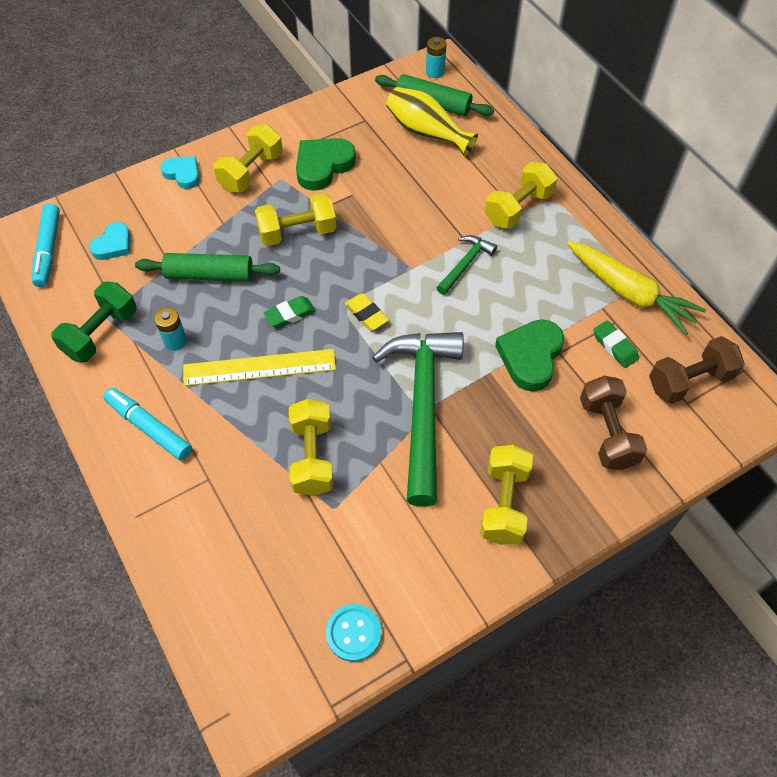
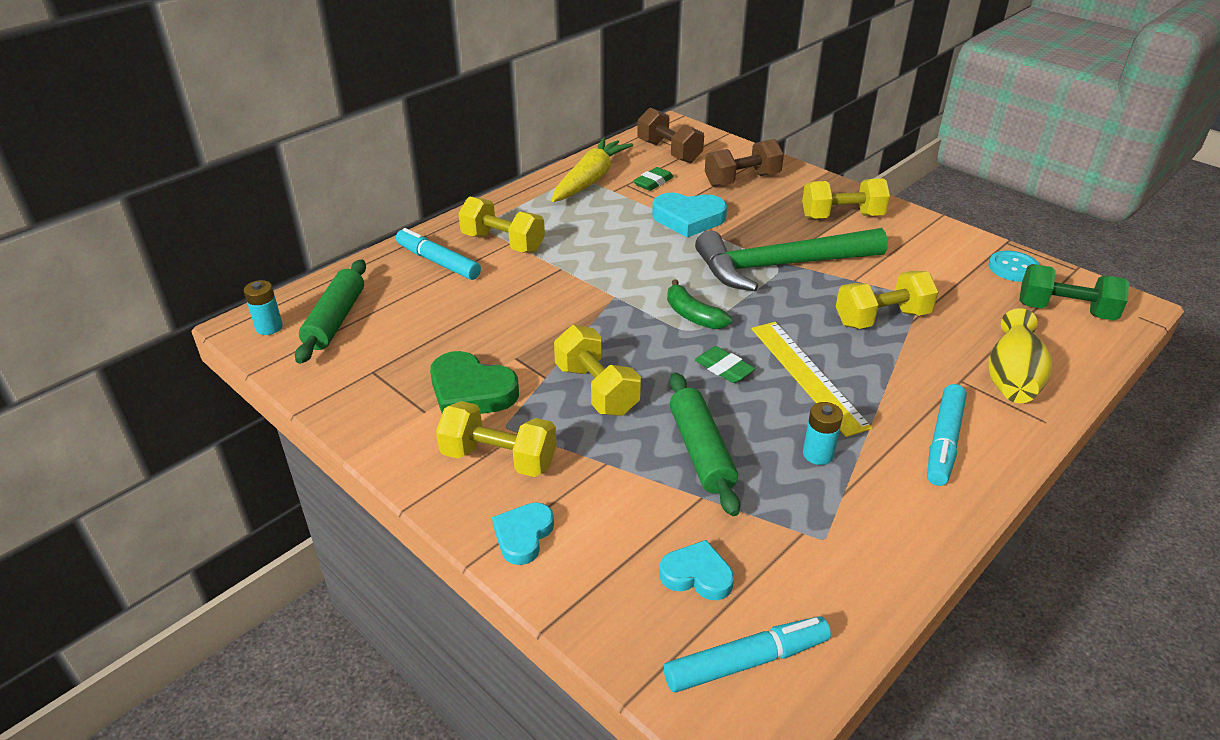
camera: 105 degrees left, 20 degrees down
green dumbbell [51,282,137,363] -> green dumbbell moved to [1019,264,1129,321]
yellow eraser [345,293,389,330] -> green banana [667,279,732,329]
yellow vase [386,87,478,156] -> yellow vase moved to [988,308,1052,403]
green hammer [437,235,497,295] -> none
green heart [495,319,564,391] -> turquoise heart [652,193,727,238]
none -> turquoise marker [396,228,481,280]

